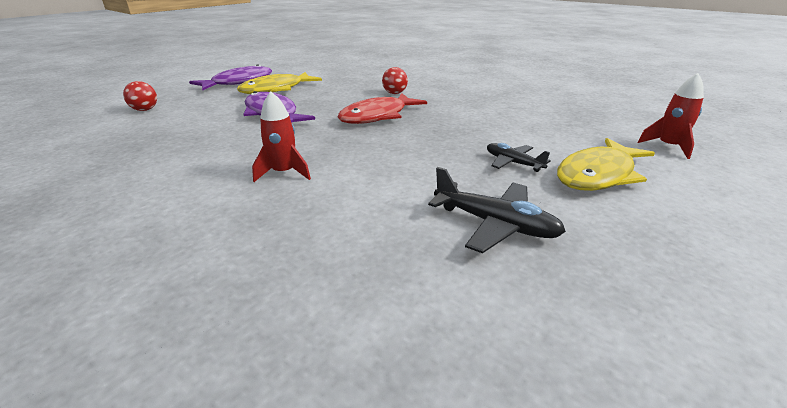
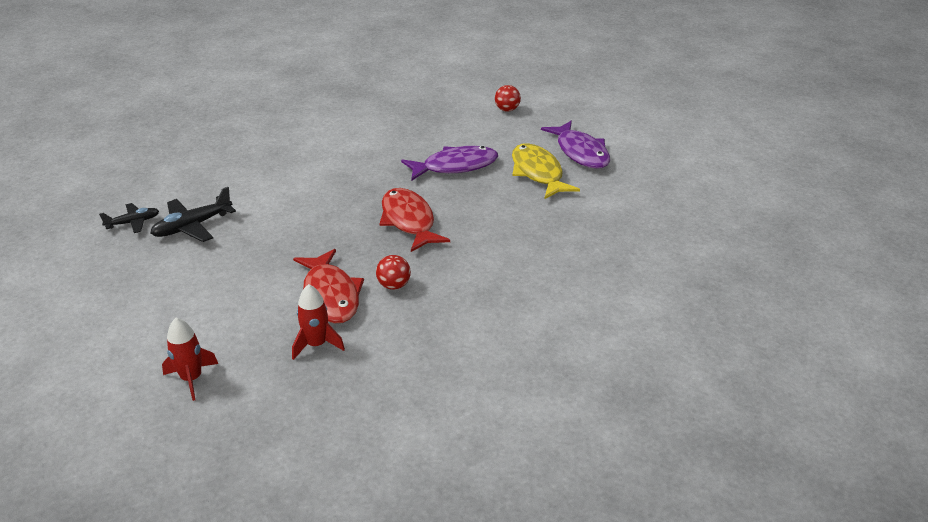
camera: 110 degrees right, 5 degrees up
red rocket [252,91,311,182] -> red rocket moved to [292,284,345,360]
red ball [382,67,408,94] -> red ball moved to [376,255,411,290]
black plane [487,143,551,172] -> black plane moved to [99,203,159,233]
yellow fish [557,138,655,191] -> none
none -> red fish [293,249,364,323]

